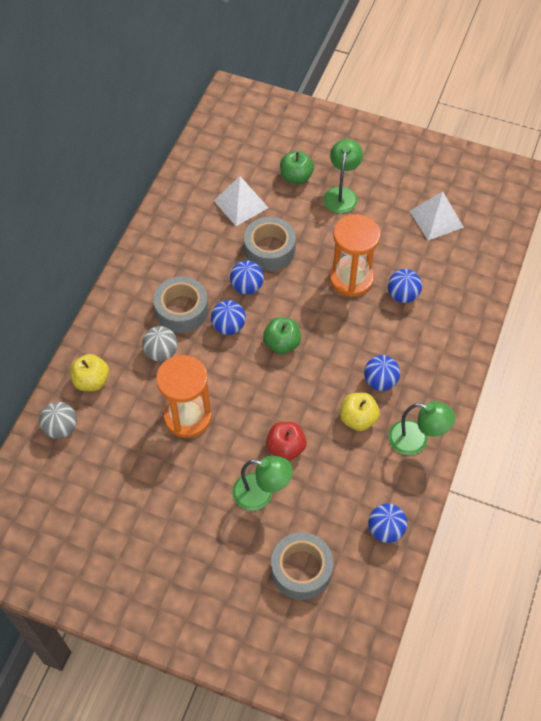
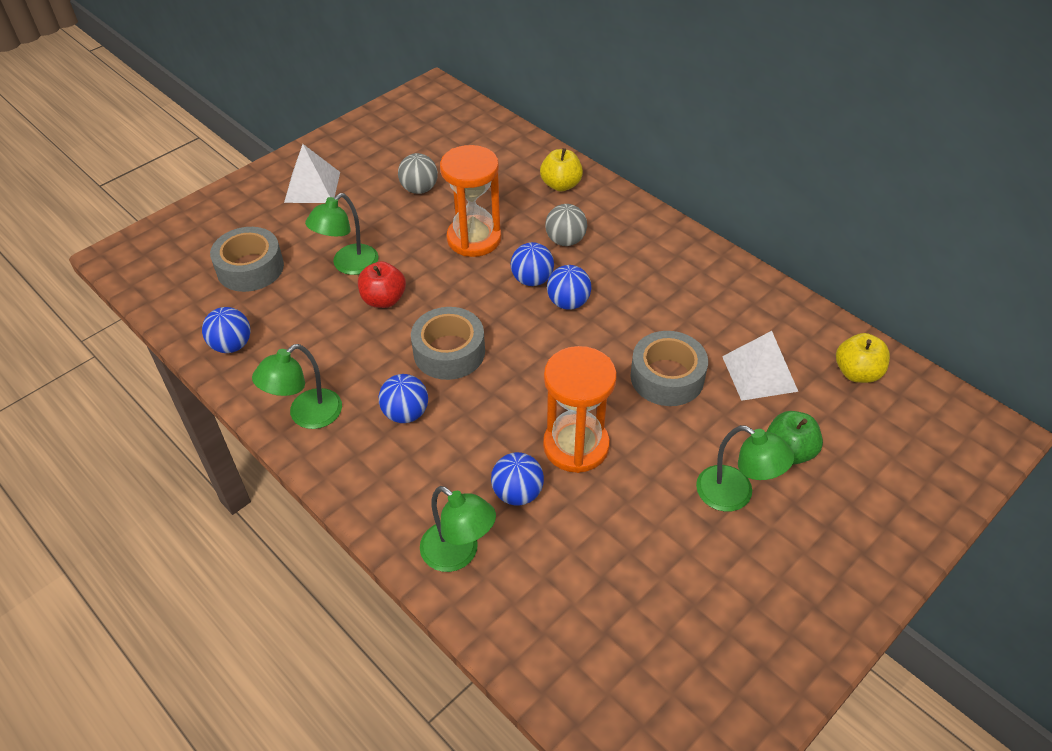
camera: 115 degrees right, 10 degrees down
grey ball [39,402,77,439] -> grey ball moved to [398,153,438,194]
grey tape [153,276,208,333] -> grey tape moved to [411,307,485,380]
blue ball [230,260,264,294] -> blue ball moved to [510,242,554,286]
green apple [263,317,301,354] -> none
yellow apple [340,393,380,431] -> yellow apple moved to [836,333,890,383]
white pyramid [410,191,464,240] -> white pyramid moved to [284,144,340,203]
none -> green lamp [420,486,496,572]

